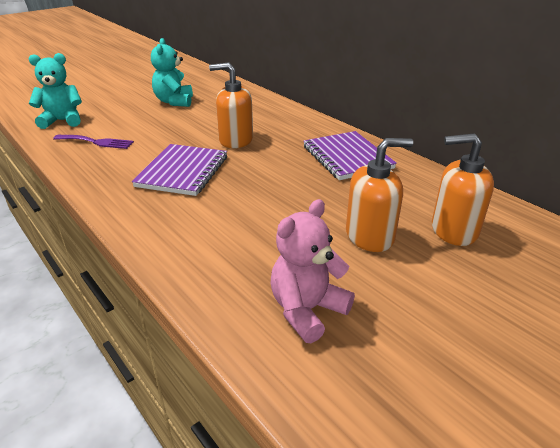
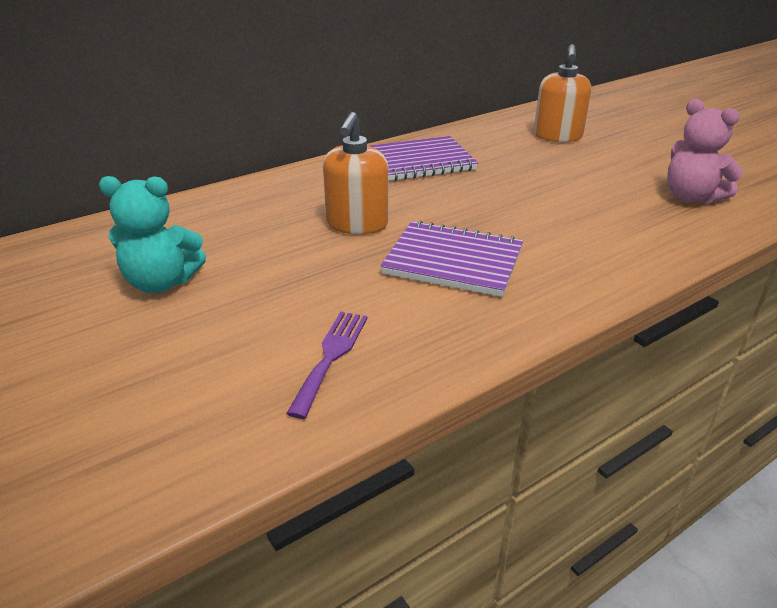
camera: 85 degrees left, 0 degrees up
turquoise teddy bear [29,53,82,129] -> none
orange soap dispenser [346,138,413,252] -> none

